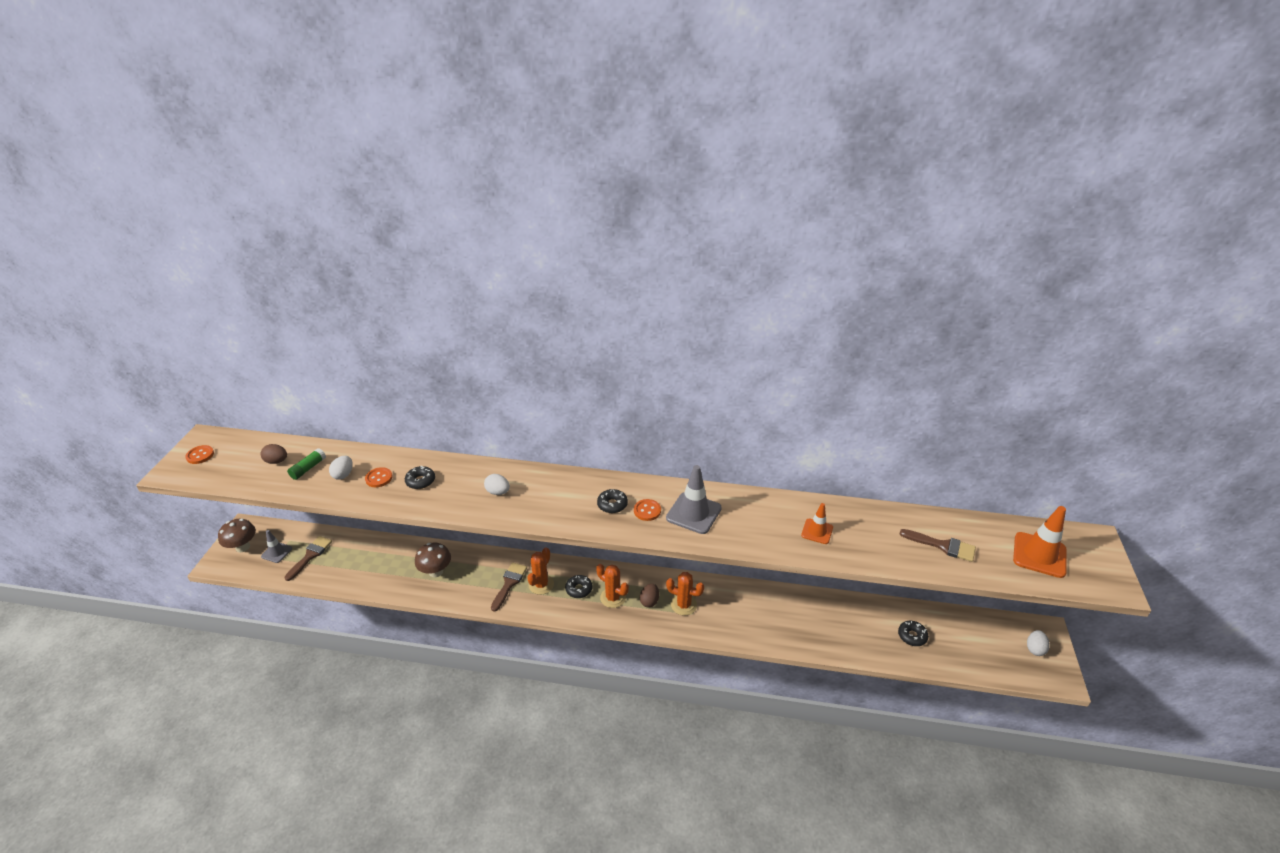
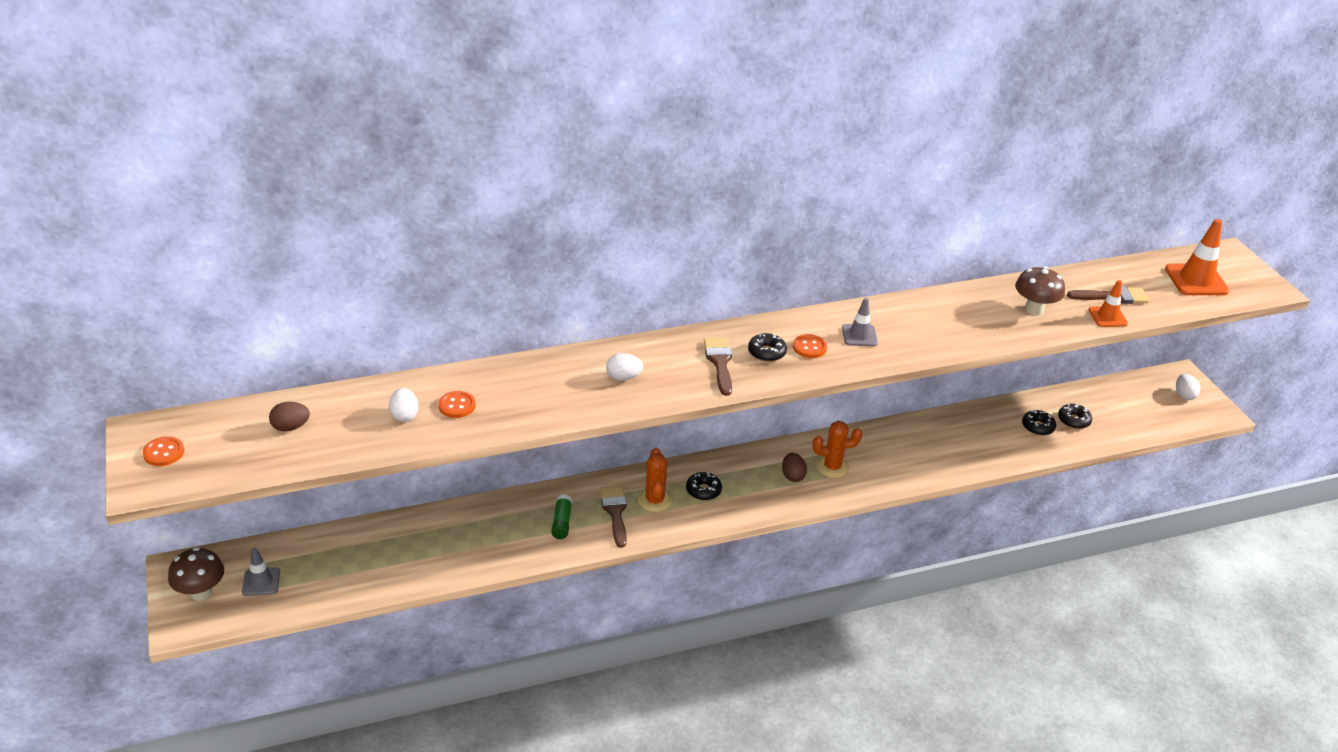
camera: 30 degrees left, 0 degrees up
brown brush [284,536,332,581] -> brown brush moved to [704,338,732,396]
green glue stick [287,448,326,480] -> green glue stick moved to [551,494,572,539]
black donut [405,465,435,489] -> black donut moved to [1022,410,1056,436]
brown mushroom [415,542,451,577] -> brown mushroom moved to [1015,266,1065,315]
orange cactus [596,564,629,608] -> none
grey traffic cone [666,465,722,534] -> grey traffic cone [842,298,878,346], size x0.60
orange traffic cone [801,503,833,544] -> orange traffic cone moved to [1089,280,1128,327]

